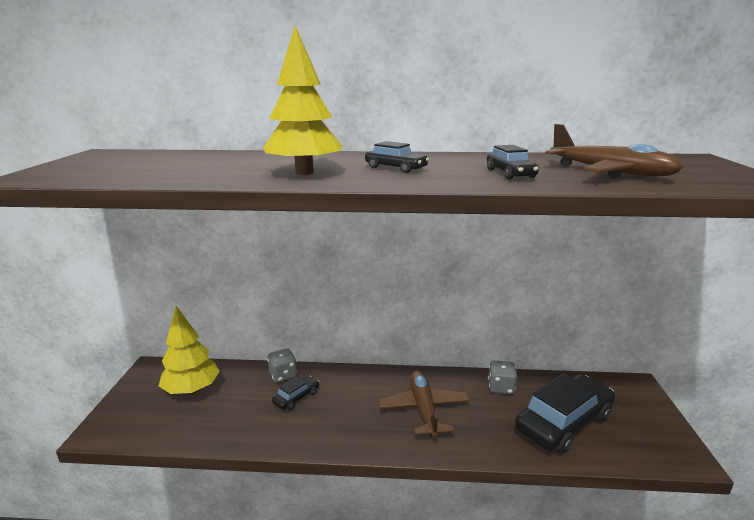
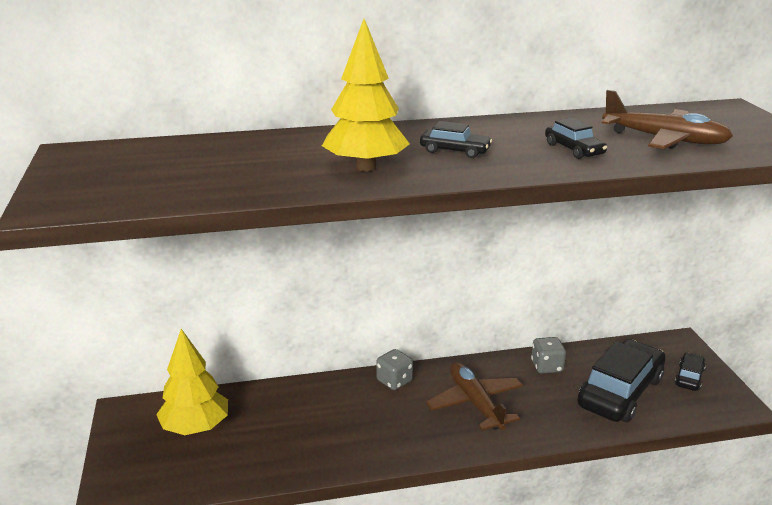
camera: 15 degrees left, 5 degrees up
grey dice [267,349,297,383] -> grey dice moved to [376,349,413,390]
black car [272,376,319,410] -> black car moved to [675,353,705,391]

